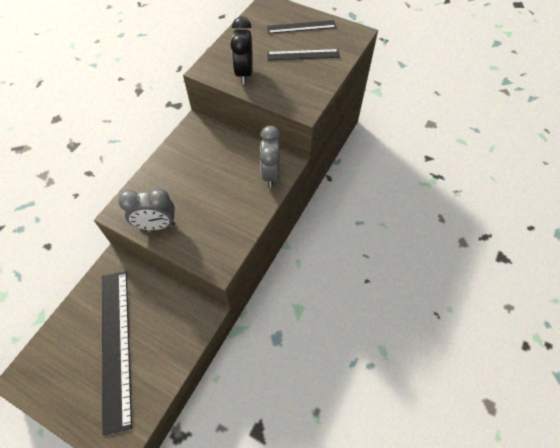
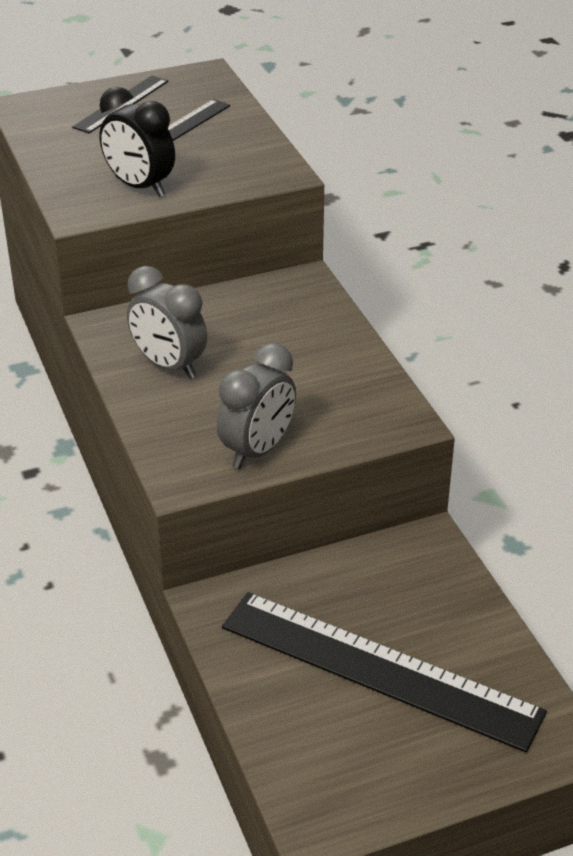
camera: 50 degrees left, 20 degrees down
grey clock [260,126,280,187] -> grey clock moved to [127,266,207,379]

